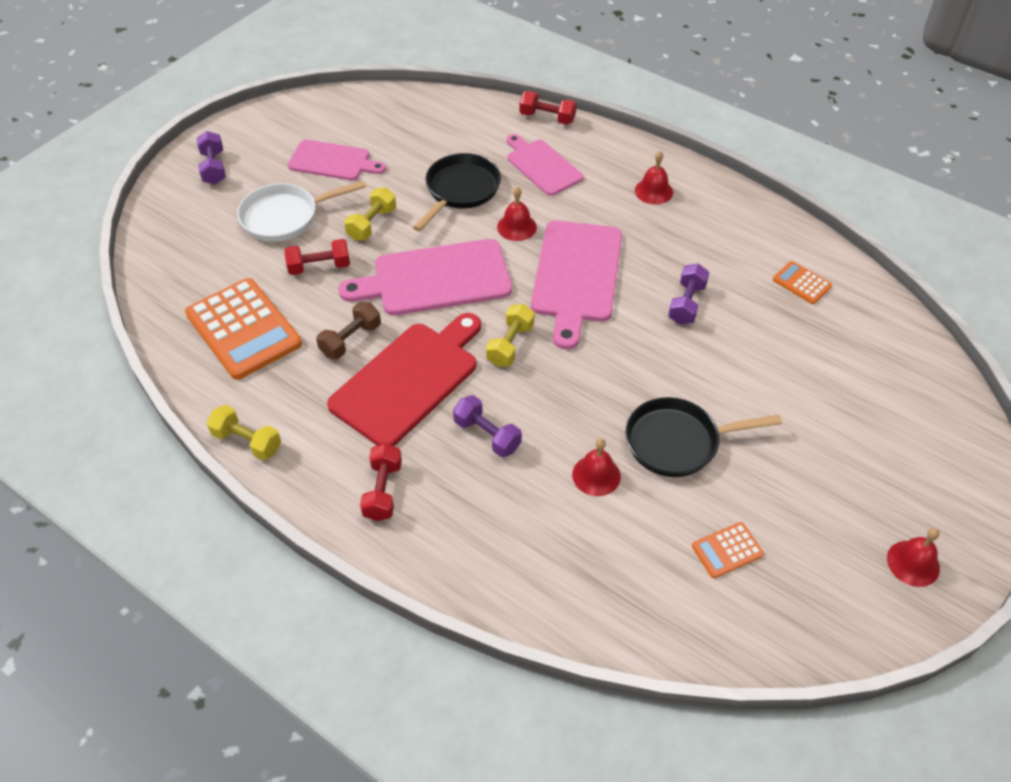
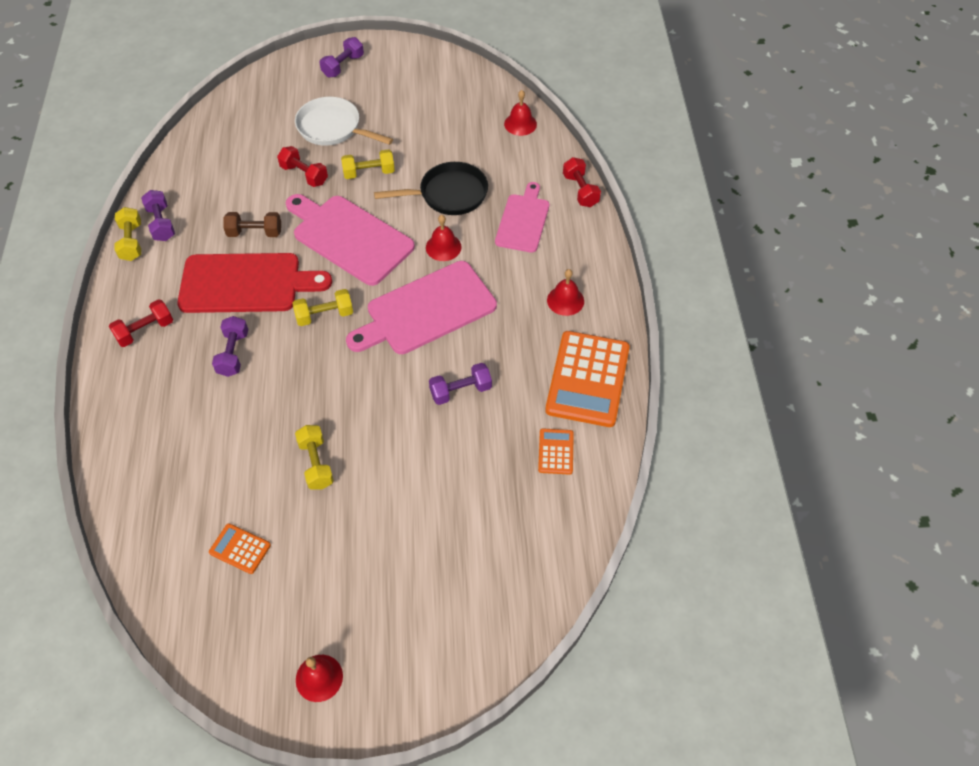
camera: 50 degrees right, 5 degrees up
orange calculator [185,278,302,380] -> orange calculator moved to [545,331,630,427]
pink cutting board [288,140,386,180] -> none
red bell [572,438,621,496] -> red bell moved to [504,90,537,136]
black pan [625,397,782,477] -> yellow dumbbell [295,425,334,490]
none -> purple dumbbell [141,190,175,241]

